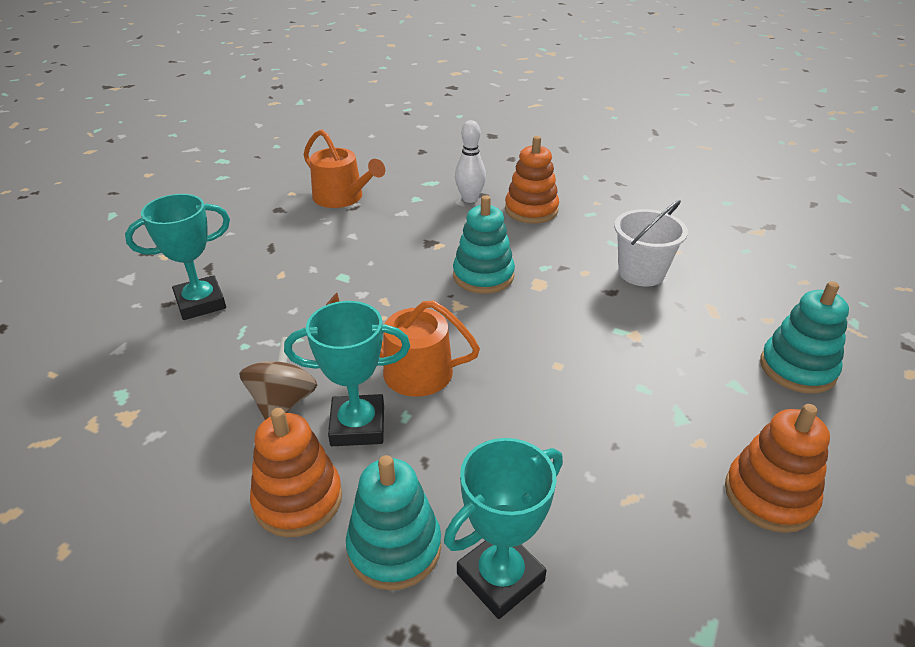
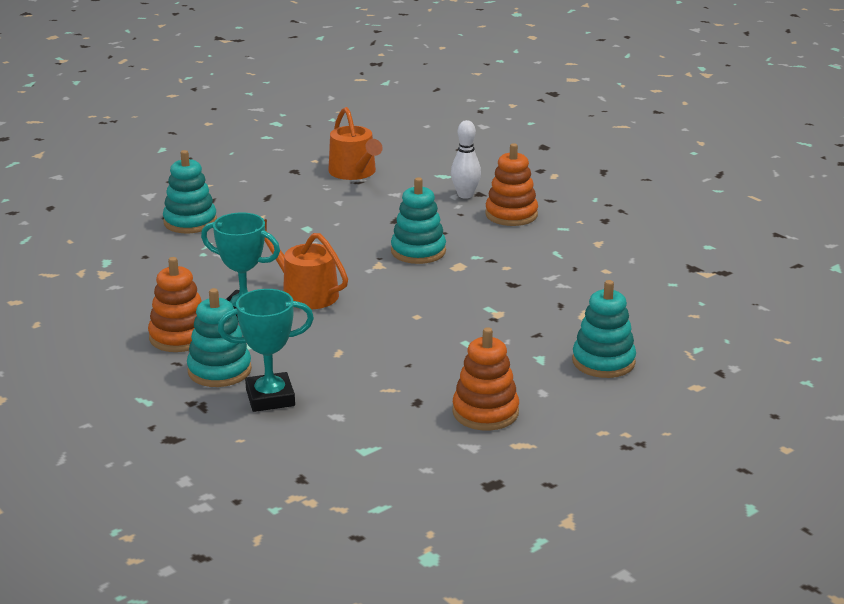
camera: 25 degrees right, 10 degrees down
turquoise trophy [125,194,230,320] -> turquoise stacking toy [163,150,217,233]
brown spinning top [239,337,317,420] -> none
white bucket [614,200,688,287] -> none

